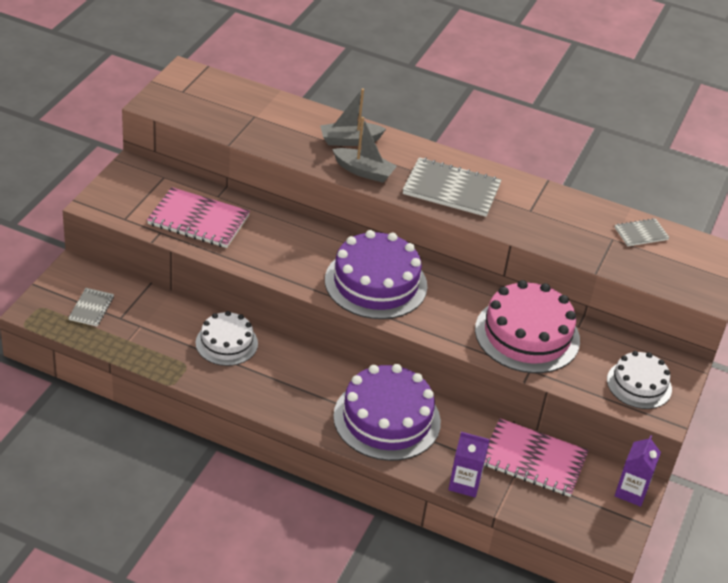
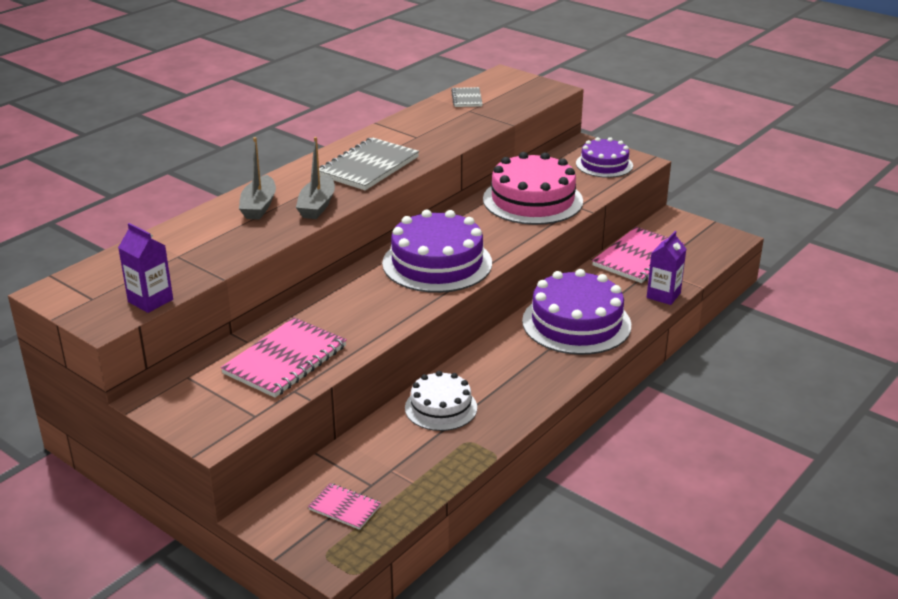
camera: 70 degrees left, 10 degrees down
grey notebook [68,288,114,326] -> pink notebook [308,483,381,530]
grey boat [332,117,397,183] -> grey boat turned 150 degrees clockwise [296,137,335,219]
white cake [607,351,672,409] -> purple cake [576,137,633,178]
purple carton [615,435,661,507] -> purple carton moved to [118,223,173,313]

